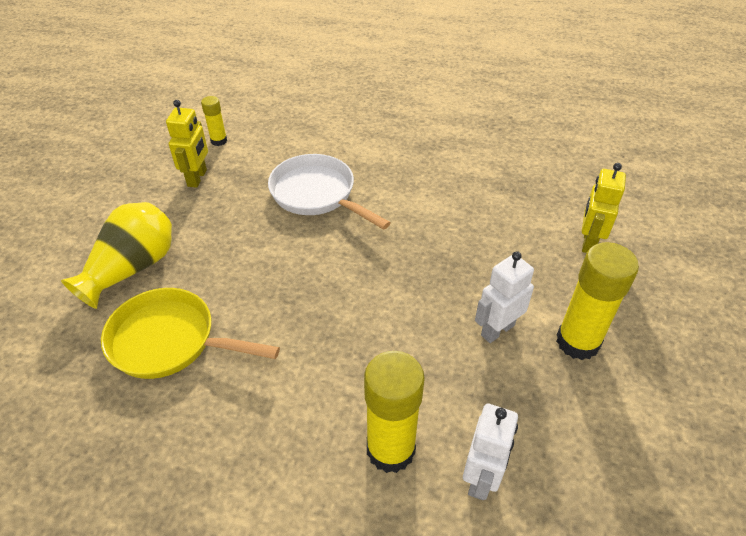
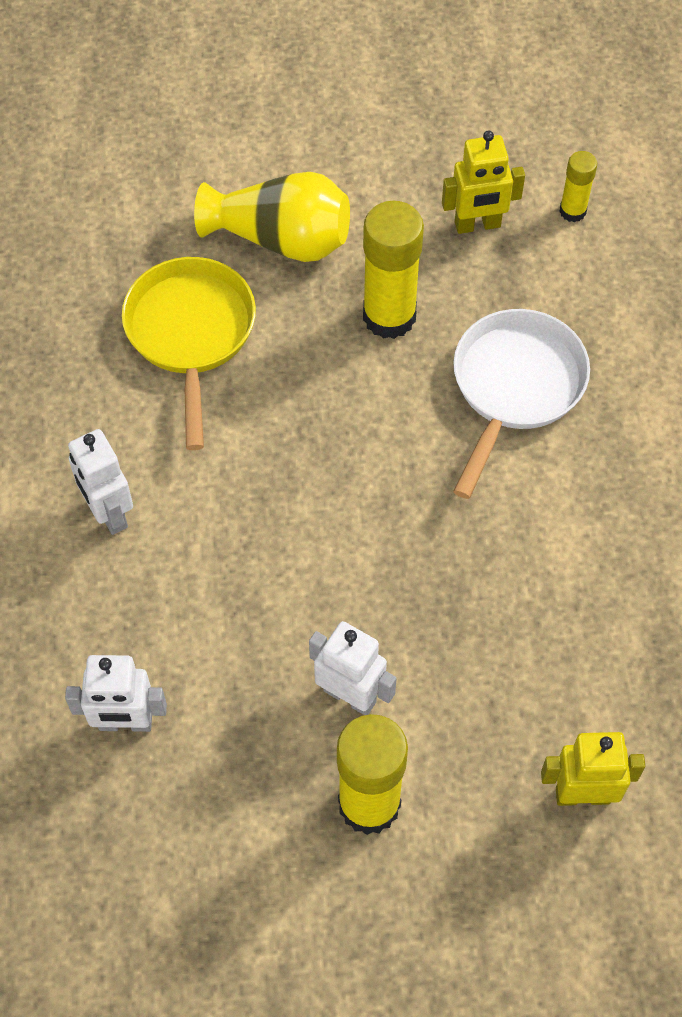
camera: 70 degrees right, 15 degrees up
yellow glue stick [364,351,425,473] -> yellow glue stick moved to [363,201,424,339]
none -> white robot [68,429,133,535]

